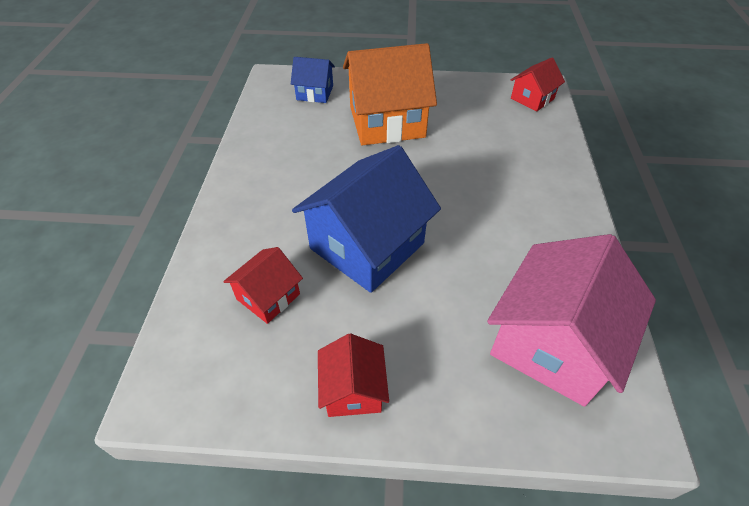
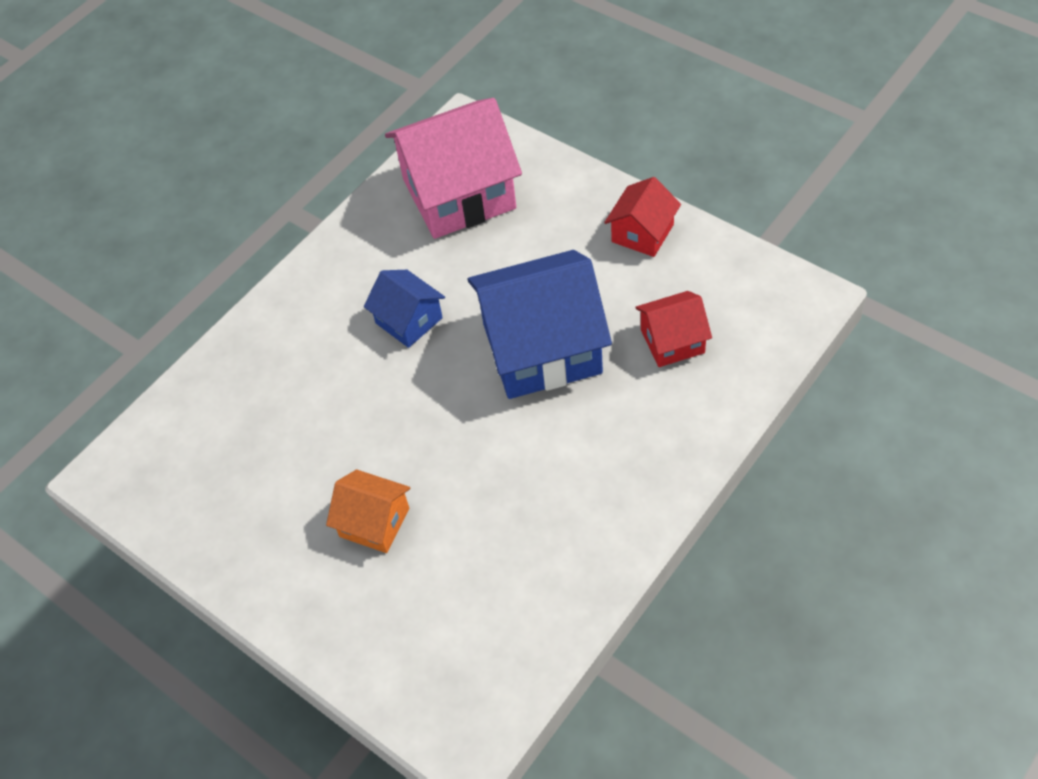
camera: 140 degrees left, 5 degrees up
blue house [291,57,335,103] -> blue house moved to [364,270,445,348]
orange house [343,43,437,145] -> orange house [326,469,410,553], size x0.51
red house [511,57,565,112] -> none

